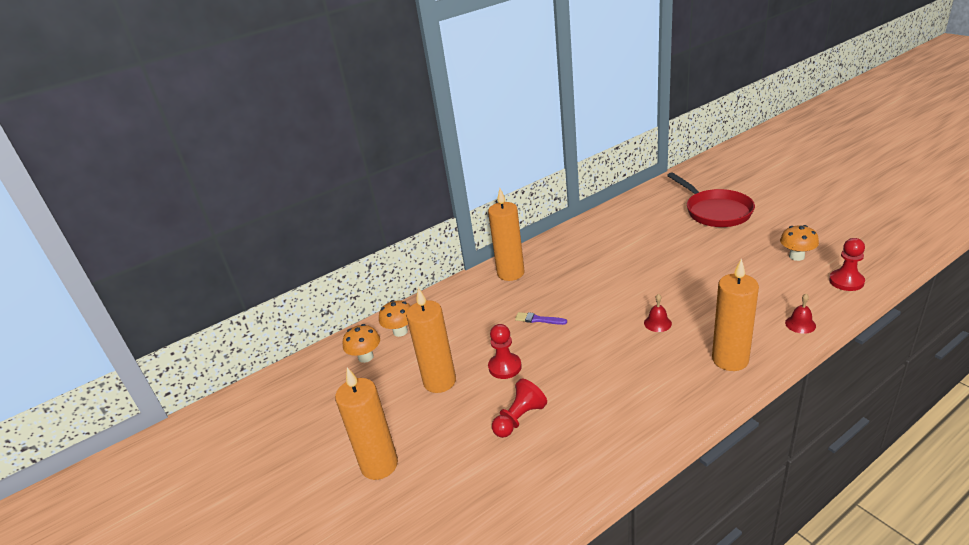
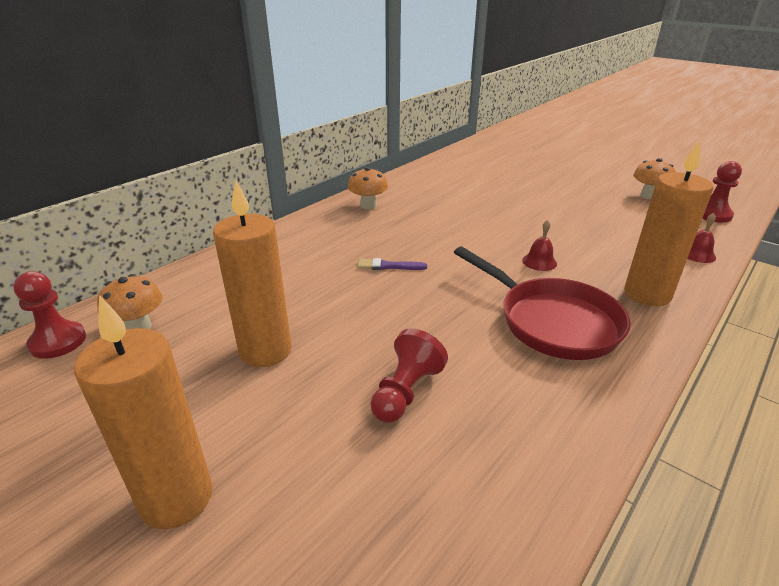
camera: 20 degrees left, 0 degrees up
orange mushroom [379,300,410,337] -> orange mushroom moved to [348,167,388,209]
orange candle [488,189,525,281] -> none
red pawn [488,324,522,379] -> red pawn moved to [13,271,86,359]
red pan [667,172,755,227] -> red pan moved to [454,247,630,360]

